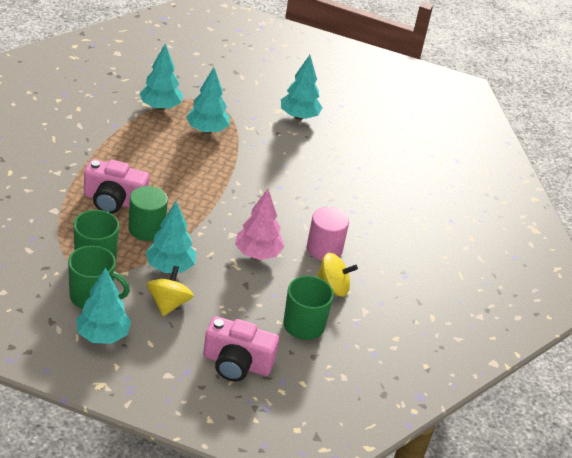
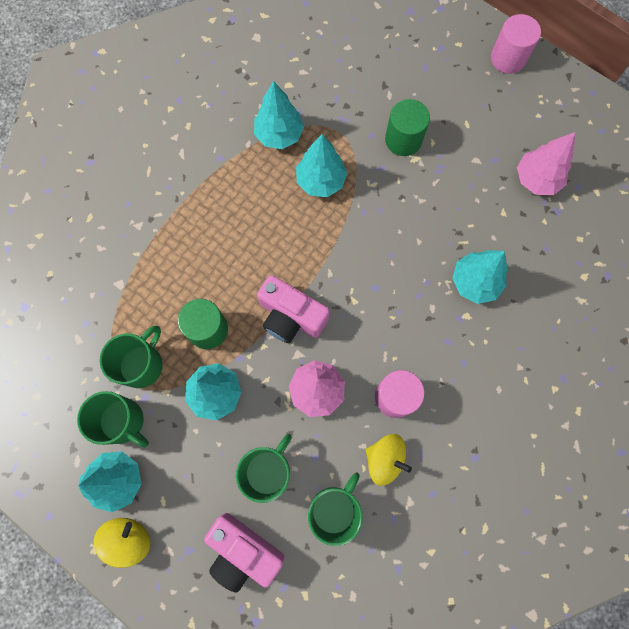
camera: 25 degrees right, 35 degrees up
pink camera [84,159,149,214] -> pink camera moved to [257,275,330,344]
yellow spinning top [147,266,193,316] -> yellow spinning top moved to [93,518,150,568]
turquoise tree [281,55,323,120] -> turquoise tree moved to [452,250,507,304]
none -> green mug [236,434,291,503]
none -> green cylinder [385,99,430,156]
none -> pink cylinder [491,14,541,74]
none -> pink tree [517,132,575,195]

